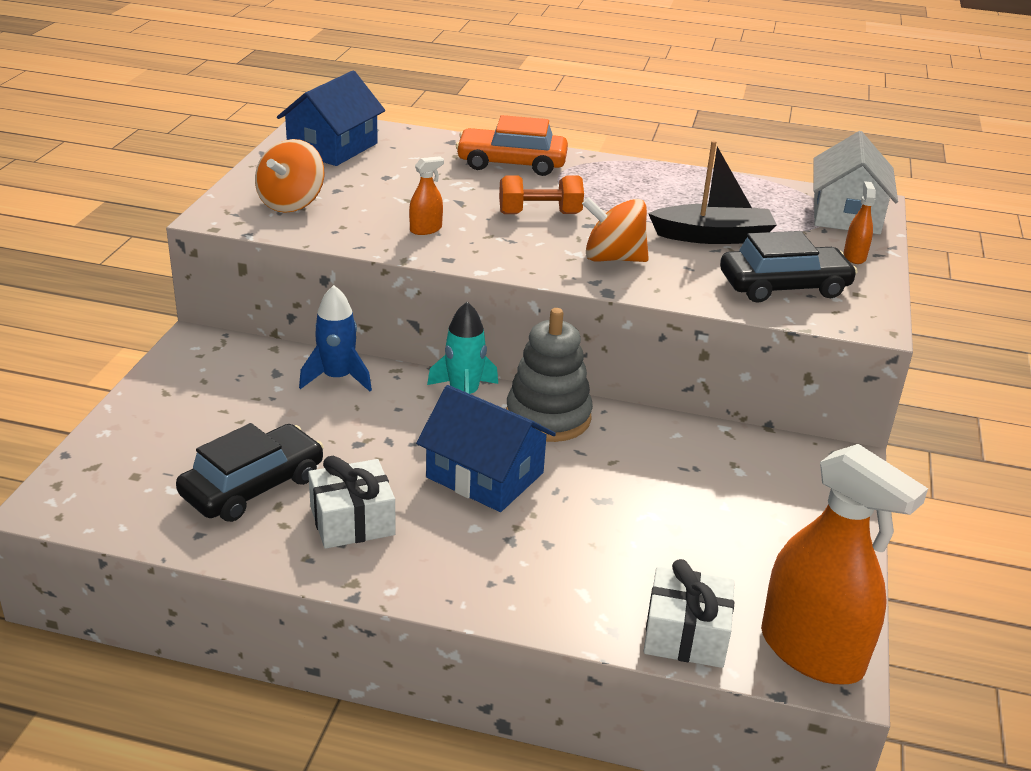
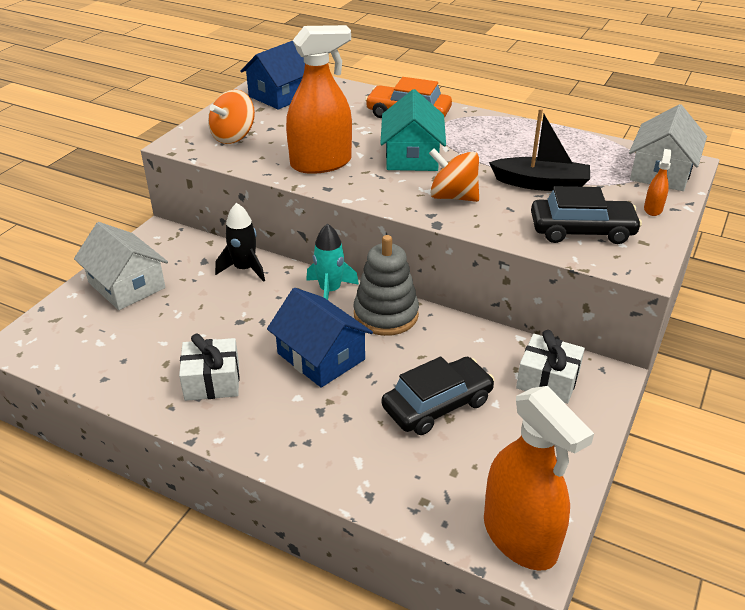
camera: 15 degrees right, 5 degrees up
black car [176,423,324,522] -> black car moved to [382,357,495,435]
blue rocket [299,285,372,392] -> black rocket [215,203,265,282]
orange spray bottle [409,156,444,235] -> orange spray bottle [286,25,352,174], size x2.41
orange dumbbell [499,176,584,214] -> turquoise house [380,89,446,171]
white gift [643,559,735,668] -> white gift moved to [516,330,585,404]
none -> white house [74,222,168,310]

